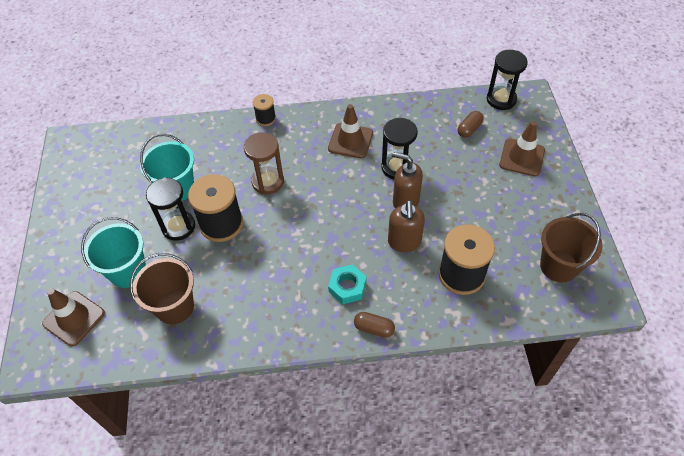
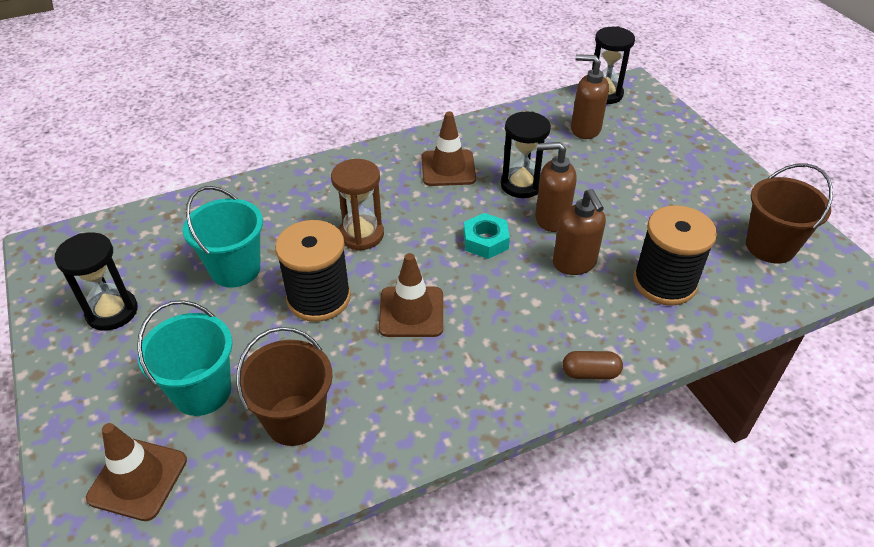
camera: 20 degrees left, 10 degrees down
black hourglass [146,178,195,240] -> black hourglass moved to [54,232,138,331]
black spool [253,94,276,126] -> none
turquoise nut [328,265,367,304] -> turquoise nut moved to [463,213,510,259]
brown capsule [458,111,484,138] -> brown soap dispenser [571,54,609,139]
brown traffic cone [499,121,545,177] -> brown traffic cone moved to [379,253,443,337]

